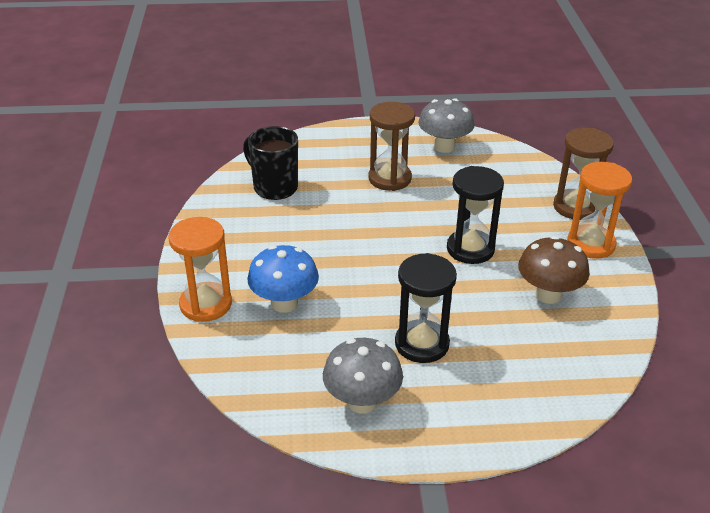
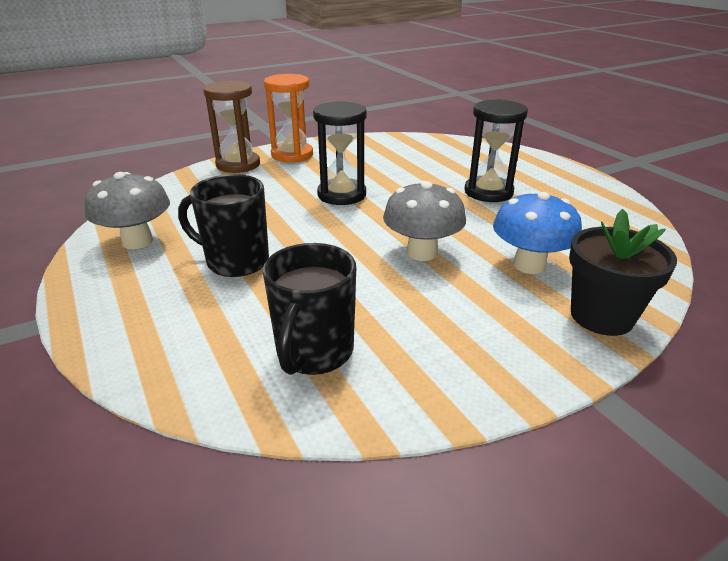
camera: 115 degrees left, 5 degrees down
orange hourglass [168,217,232,322] -> black flower pot [569,209,677,336]
grey mushroom [323,338,403,413] -> grey mushroom moved to [383,181,466,261]
brown hourglass [369,102,415,191] -> black mug [178,174,269,277]
brown mushroom [518,236,589,304] -> none

